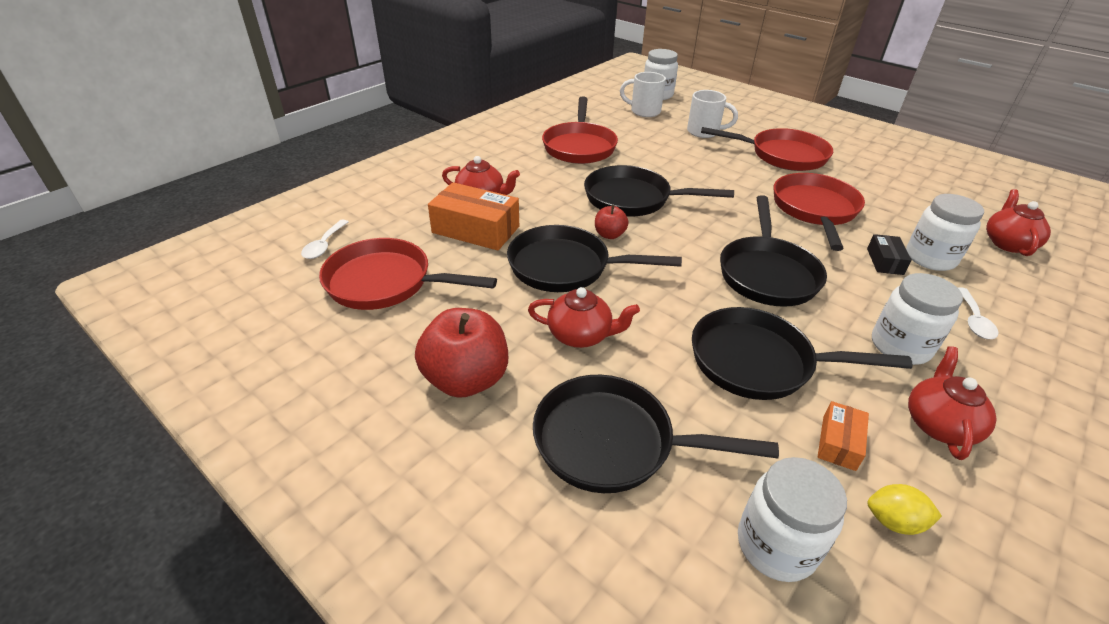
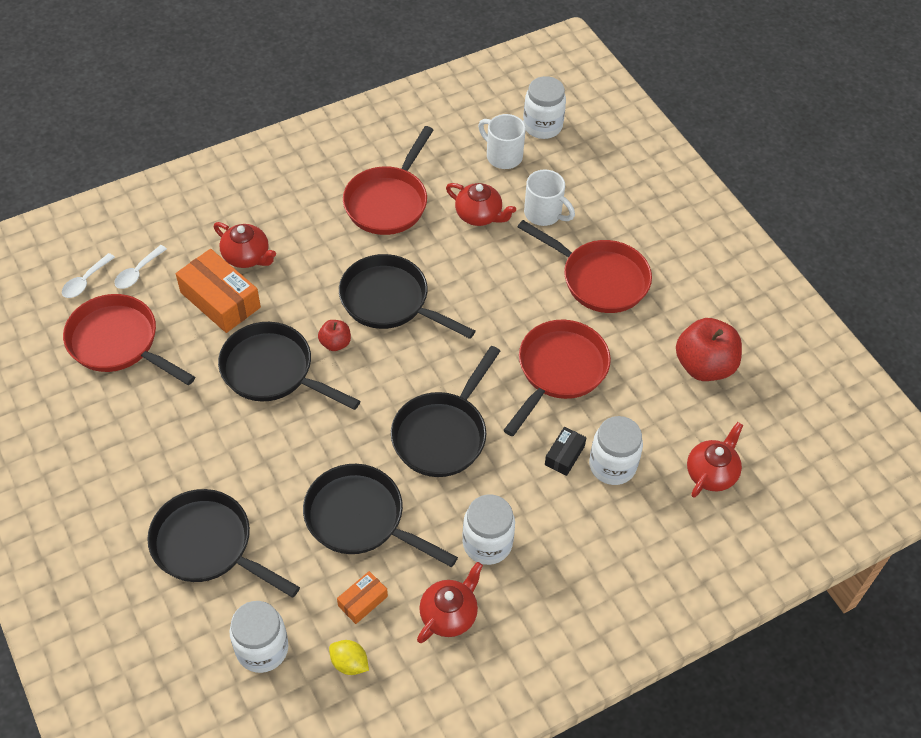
camera: 20 degrees right, 15 degrees up
red apple [415,308,508,398] -> red apple moved to [676,318,742,381]
red teapot [528,287,640,348] -> red teapot moved to [446,183,516,226]
white spoon [958,287,998,339] -> white spoon moved to [115,245,167,289]

